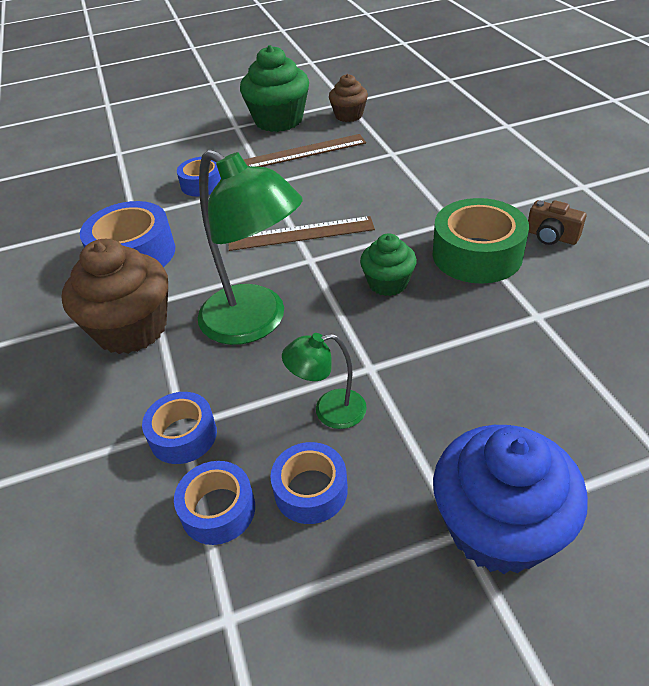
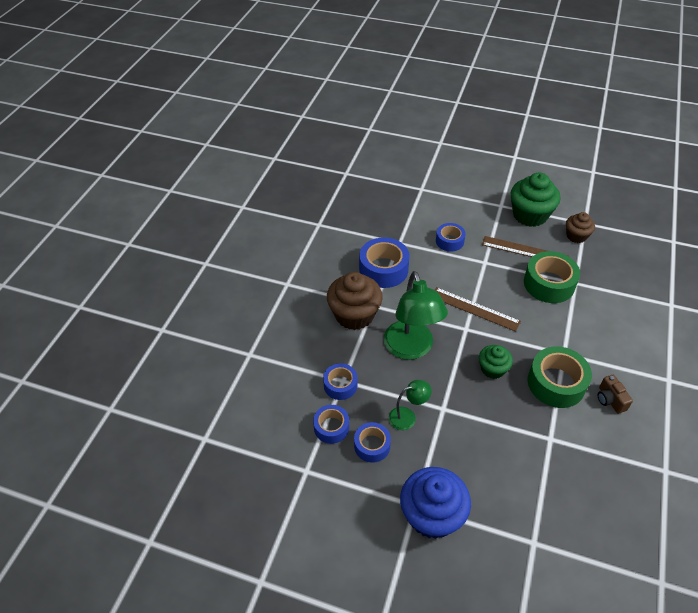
camera: 35 degrees right, 5 degrees up
green lamp [282,333,367,429] -> green lamp turned 135 degrees clockwise [389,380,432,430]
none -> green tape [524,251,580,303]

